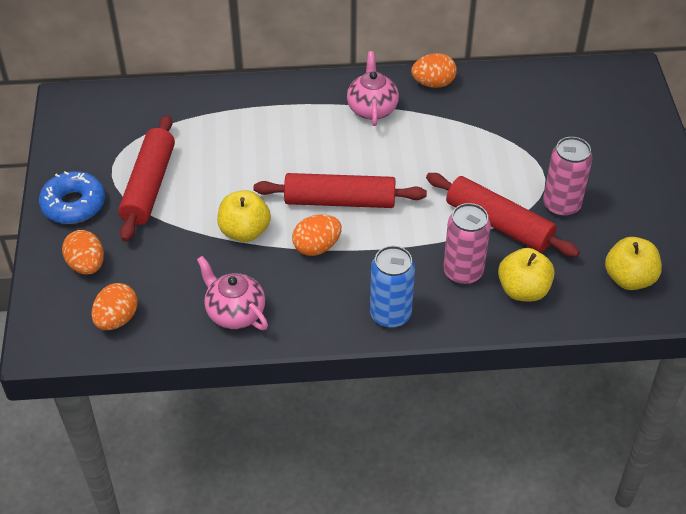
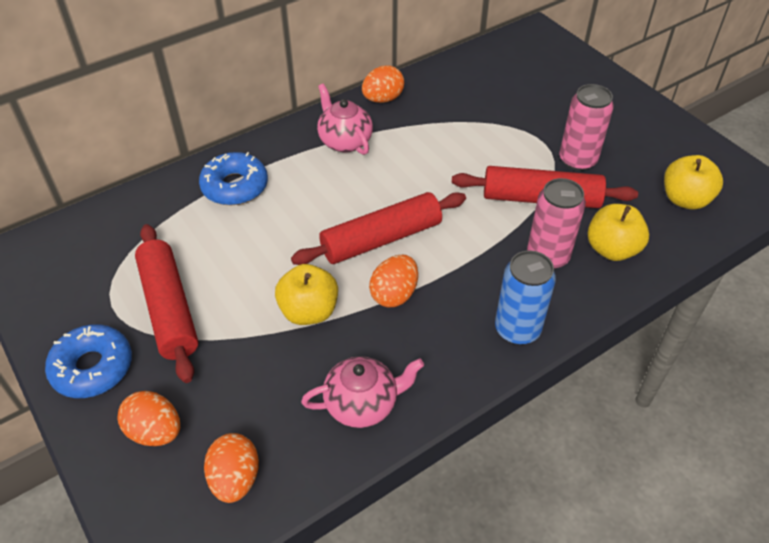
camera: 30 degrees left, 0 degrees up
pink teapot [197,256,268,330] -> pink teapot turned 150 degrees clockwise [301,356,424,428]
none -> blue donut [199,152,268,205]

